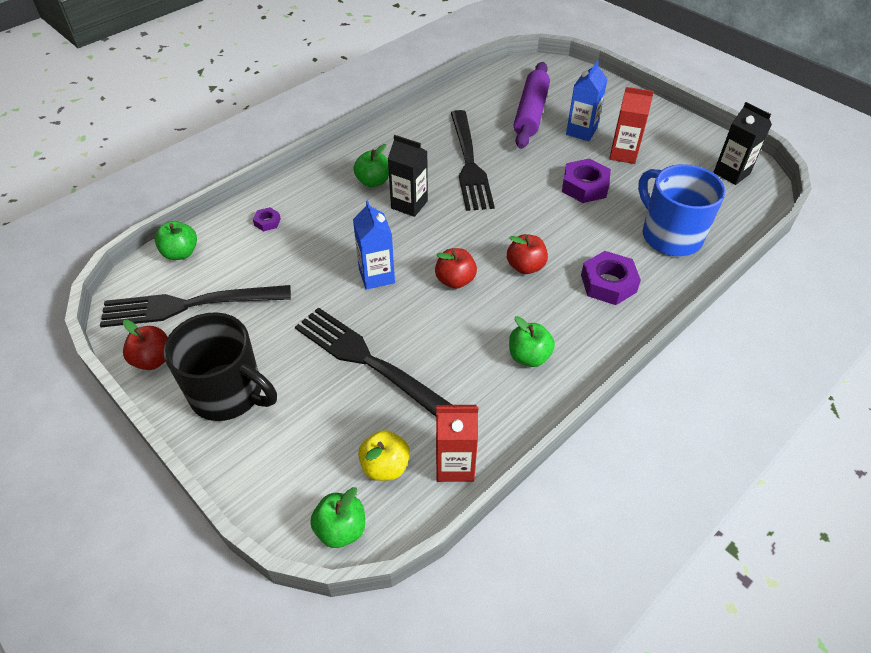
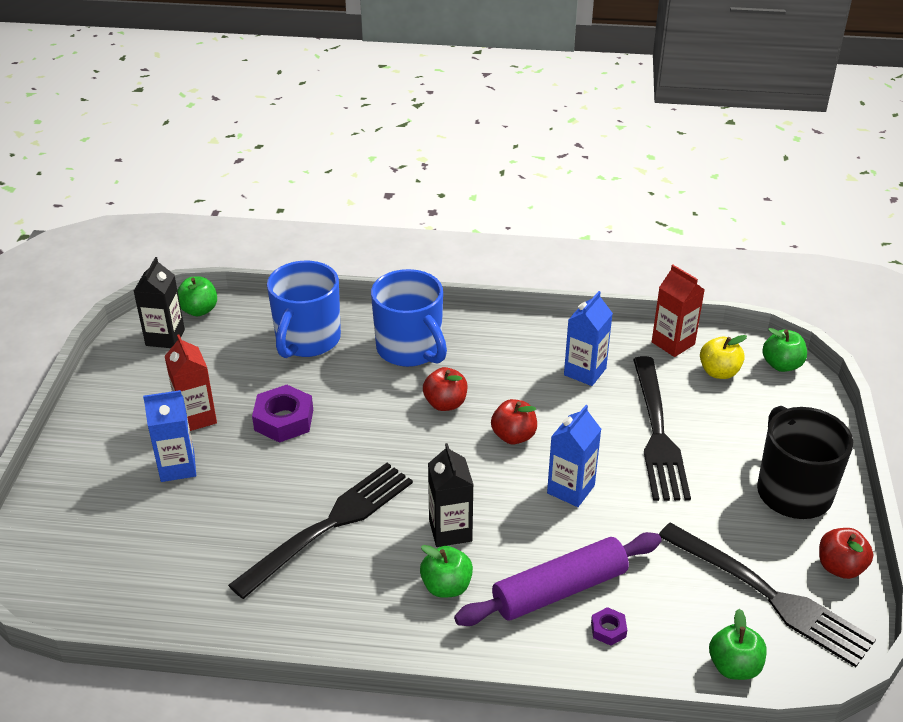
camera: 130 degrees left, 10 degrees down
green apple [509,316,555,367] -> green apple moved to [177,276,217,317]
purple rolling pin [514,62,550,149] -> purple rolling pin moved to [454,532,662,626]
purple nut [581,251,641,305] -> blue mug [371,269,447,367]
none -> blue carton [564,291,613,386]

